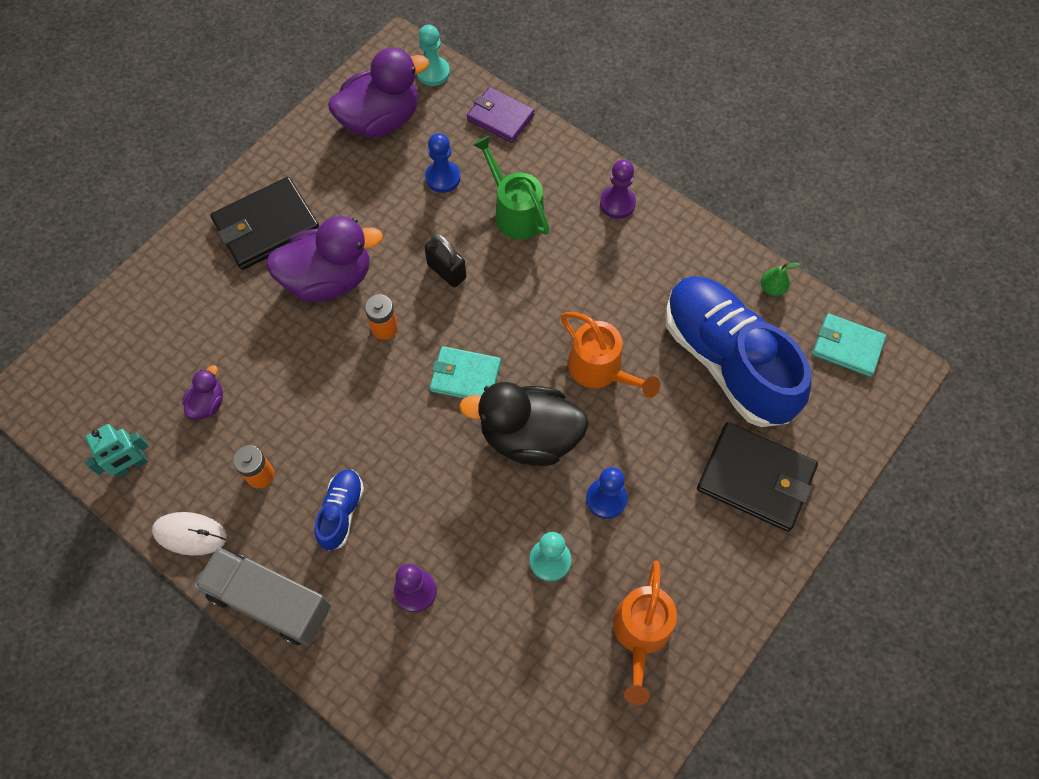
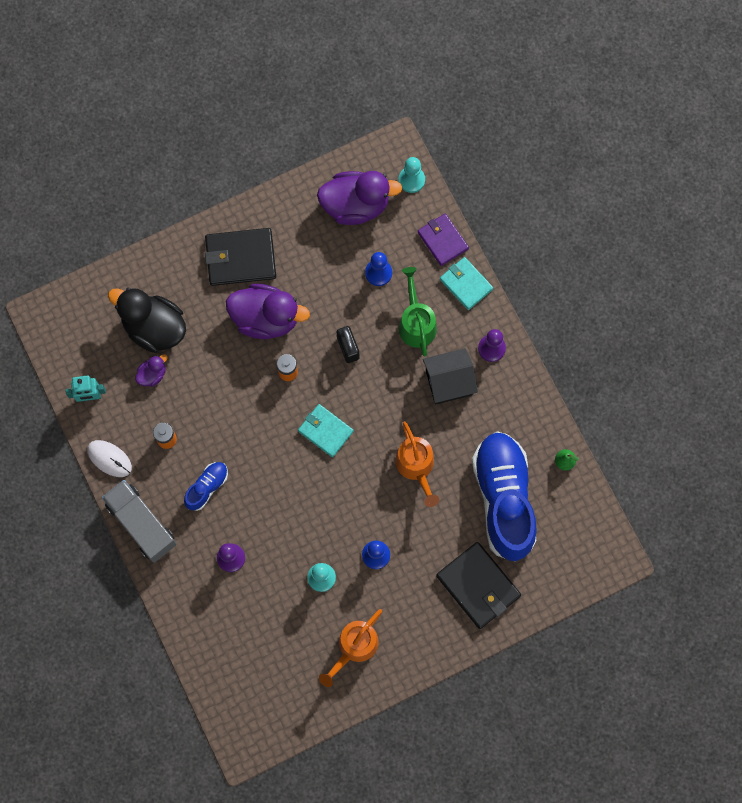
camera: 25 degrees right, 10 degrees up
black duck [459,382,589,466] -> black duck moved to [108,288,186,353]
turquoise wallet [812,314,886,377] -> turquoise wallet moved to [440,257,493,310]
none -> black house [423,348,478,404]

